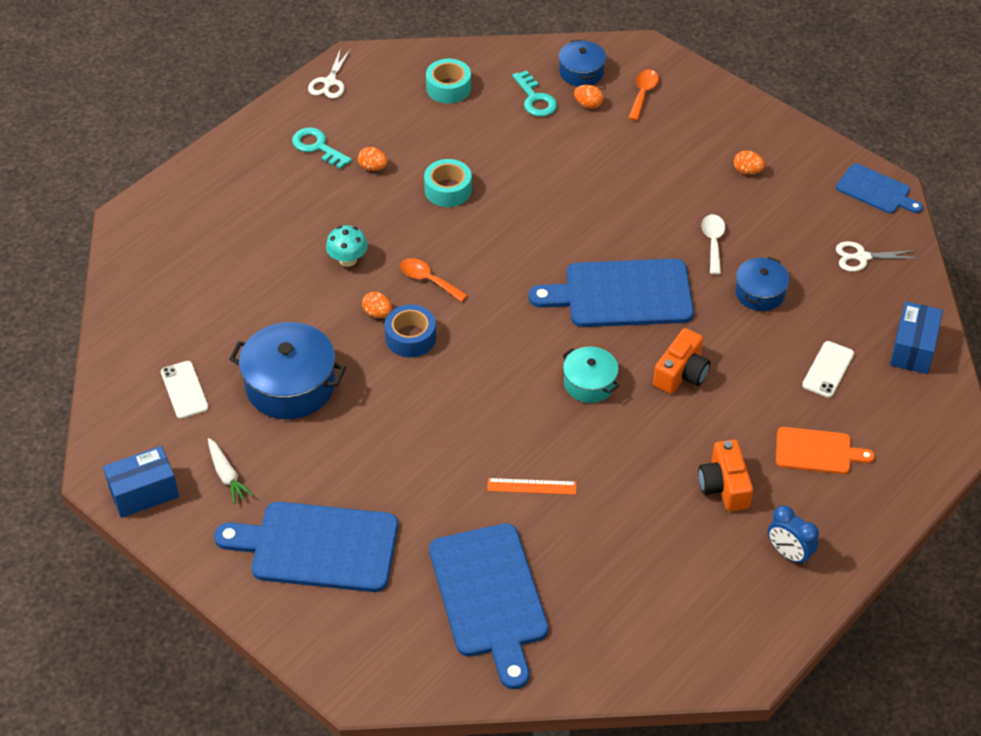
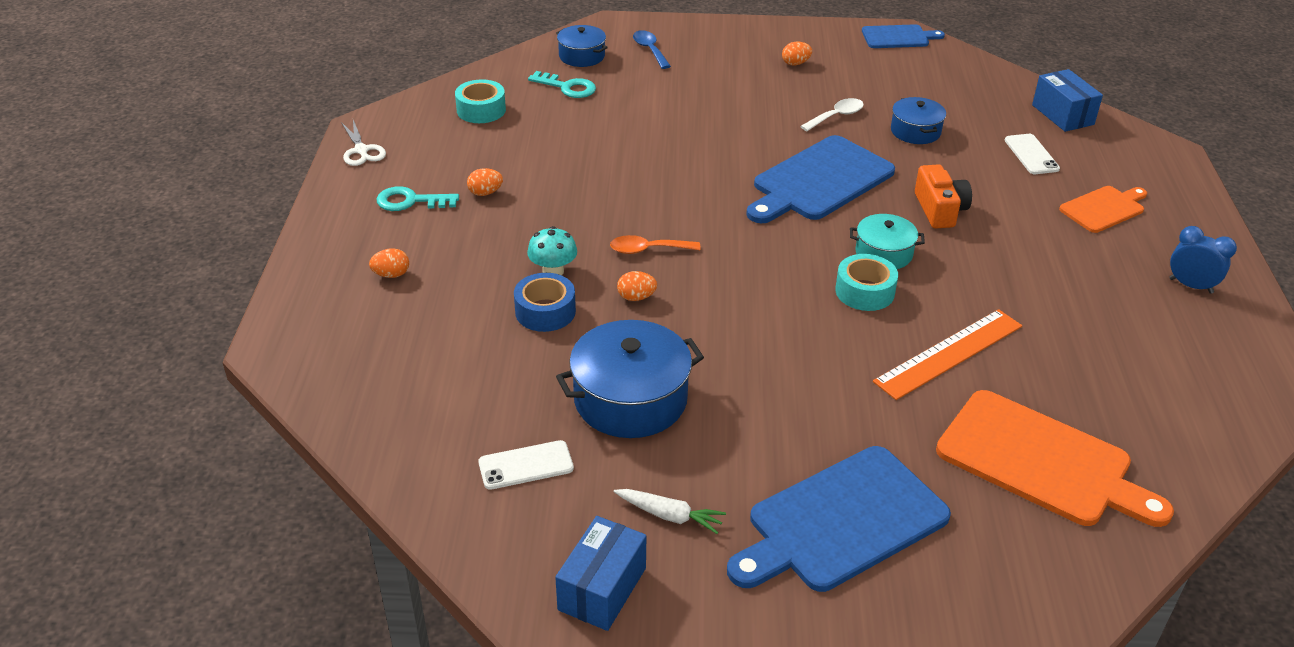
camera: 40 degrees left, 10 degrees down
white phone [161,361,208,419] -> white phone turned 45 degrees counterclockwise [478,440,574,490]
blue tape [385,304,436,357] -> blue tape moved to [514,273,576,332]
turquoise tape [424,159,472,207] -> turquoise tape moved to [835,254,898,311]
blue cutting board [429,523,549,689] -> orange cutting board [936,390,1174,527]
orange ruler [487,478,576,495] -> orange ruler [873,309,1022,400], size x1.79
orange egg [574,85,603,109] -> orange egg moved to [369,248,409,278]
orange spoon [628,69,659,121] -> blue spoon [633,30,671,69]
orange camera [698,440,753,511] -> none
white spoon [701,214,725,275] -> white spoon turned 90 degrees clockwise [800,98,864,131]
blue clock [768,505,819,566] -> blue clock turned 150 degrees counterclockwise [1169,226,1237,294]
white scissors [836,241,920,272] -> none

